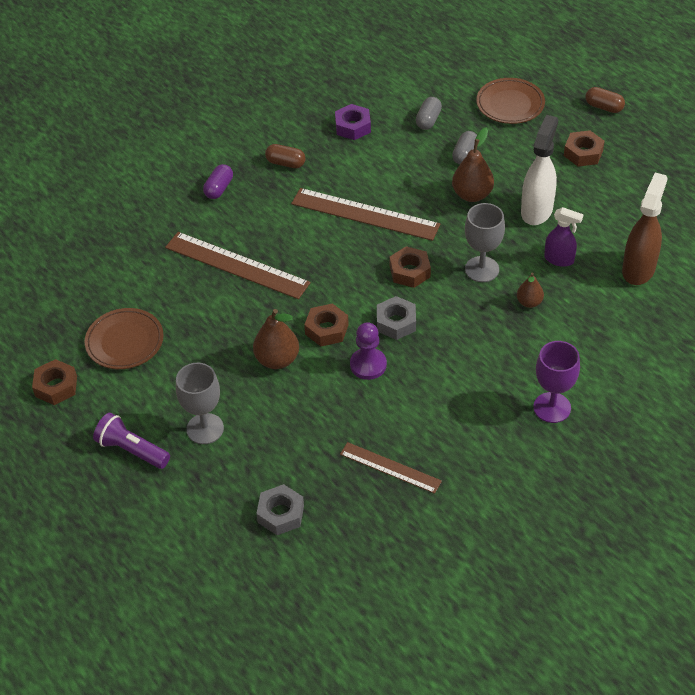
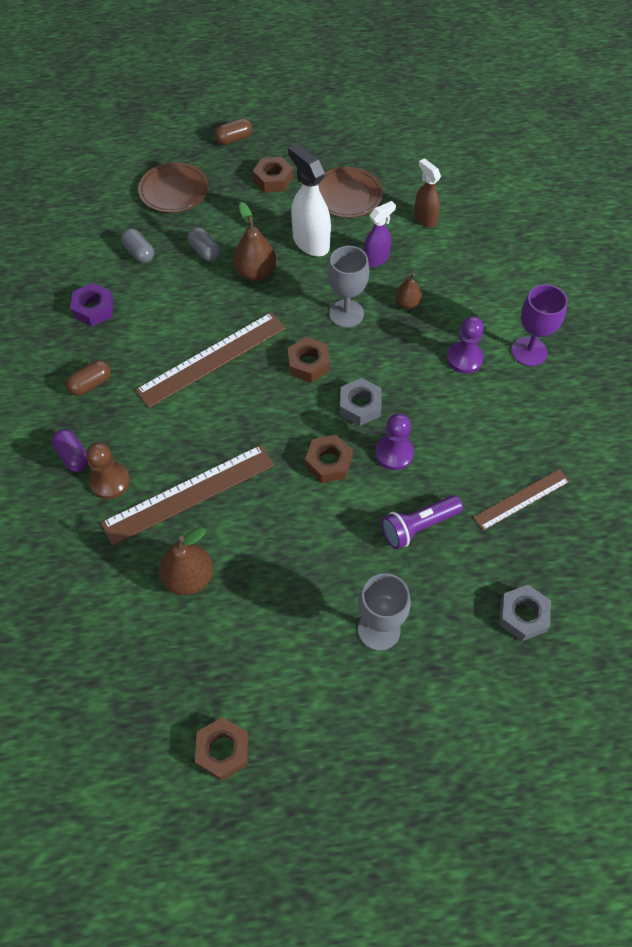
camera: 60 degrees left, 10 degrees up
brown plate [84,308,164,369] -> brown plate moved to [318,167,383,218]
purple flashlight [93,413,170,469] -> purple flashlight moved to [381,495,463,549]
brown pear [253,309,299,369] -> brown pear moved to [159,527,213,595]
brown spray bottle [622,172,668,285] -> brown spray bottle [414,158,441,227], size x0.63
none -> brown pawn [86,443,130,499]
none -> purple pawn [447,316,484,374]

